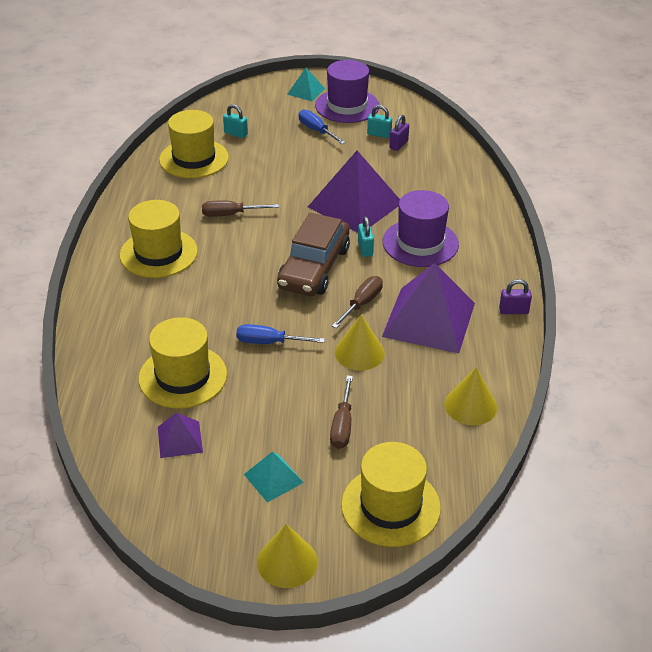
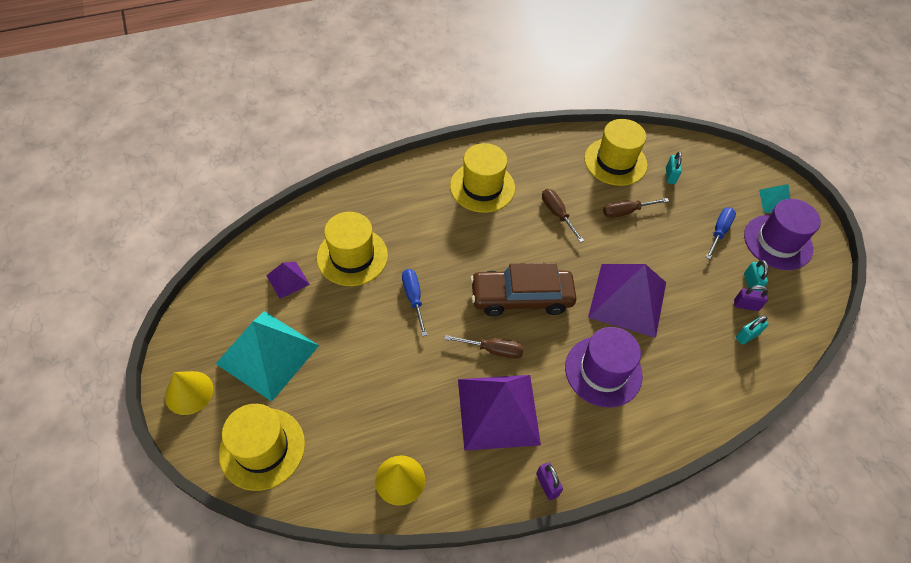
camera: 65 degrees right, 15 degrees up
turquoise pyramid [244,451,304,503] -> turquoise pyramid [216,311,319,401], size x2.08
brown screwdriver [330,375,353,449] -> brown screwdriver moved to [603,198,669,218]
yellow cone [335,315,385,371] -> none
turquoise padlock [358,216,374,257] -> turquoise padlock moved to [736,316,769,345]

